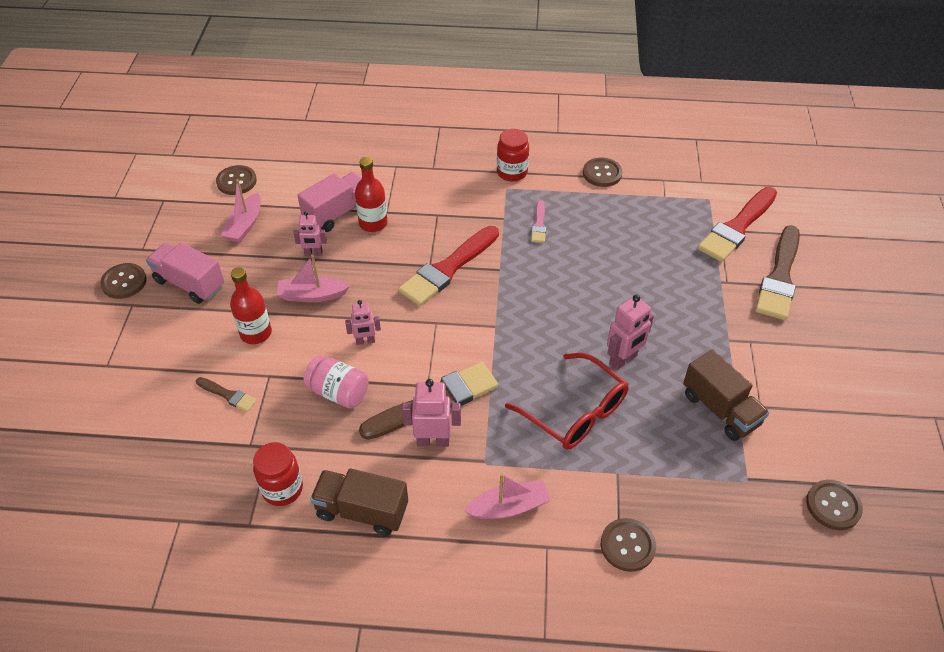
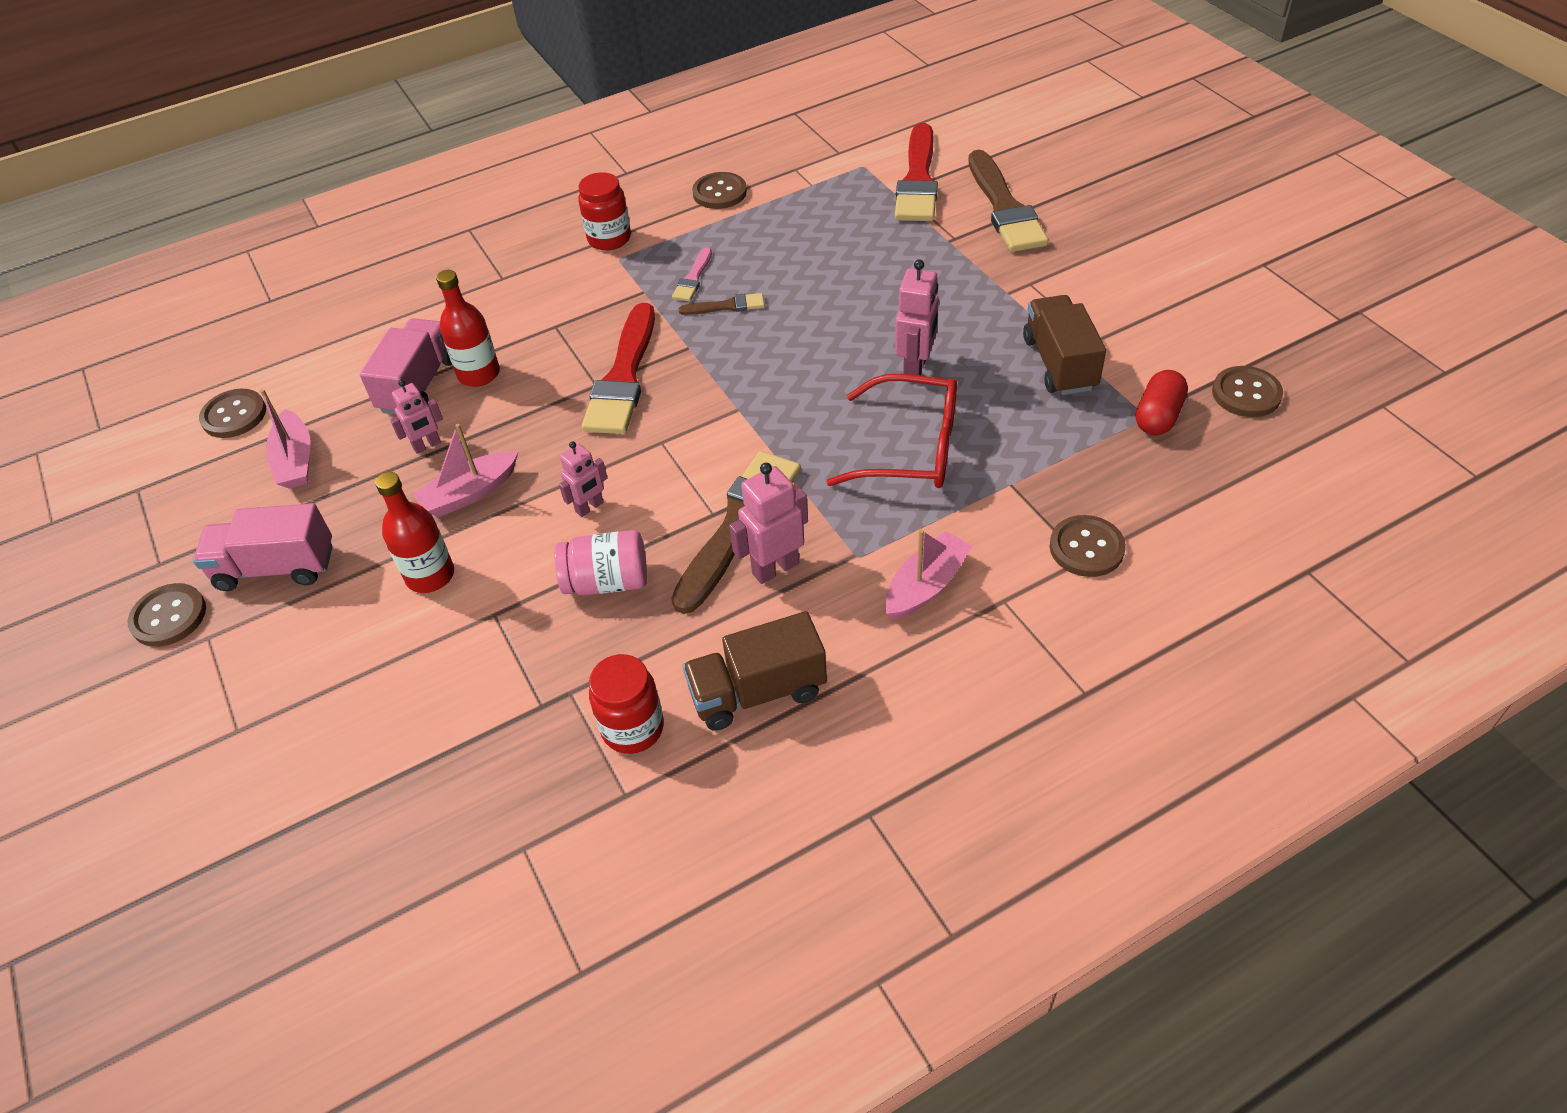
camera: 30 degrees left, 0 degrees up
brown brush [196,377,257,412] -> brown brush moved to [679,293,765,315]
pink brush [531,200,546,243] -> pink brush turned 45 degrees clockwise [672,247,712,301]
brown truck [683,349,769,441] -> brown truck turned 120 degrees counterclockwise [1023,295,1106,395]
none -> red capsule [1136,370,1188,435]

